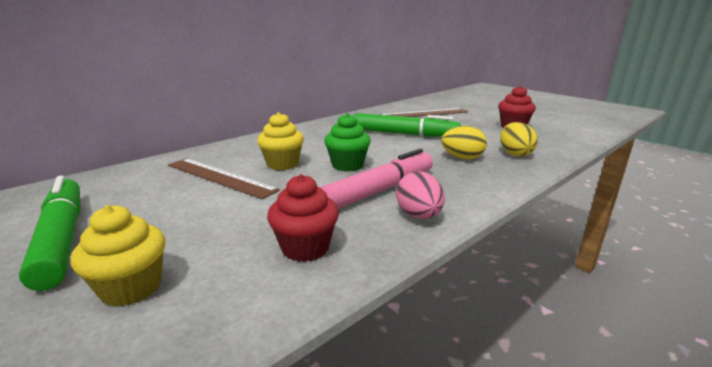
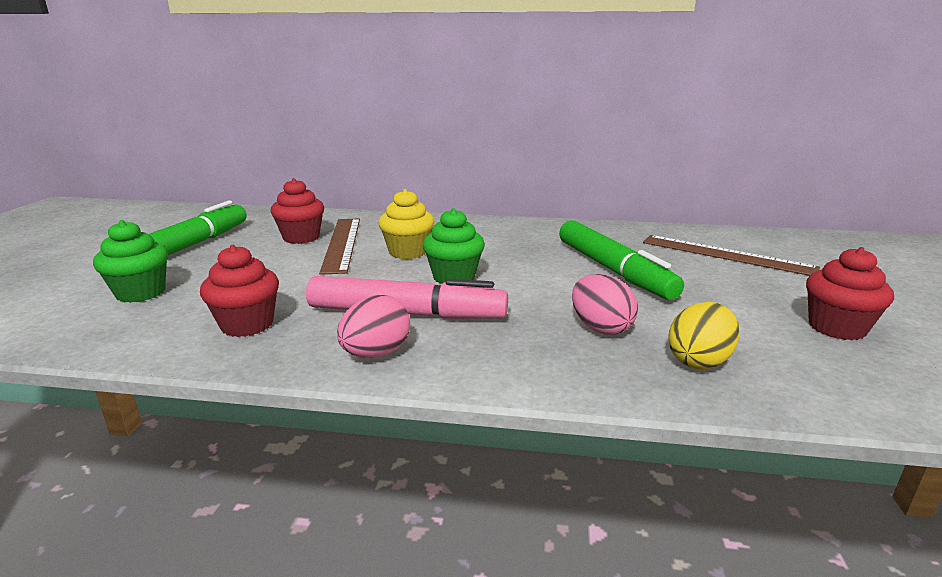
camera: 50 degrees right, 0 degrees up
yellow cupcake [71,205,165,307] -> green cupcake [93,220,168,303]
yellow egg [441,126,487,159] -> pink egg [572,274,638,335]
none -> red cupcake [270,178,324,244]

